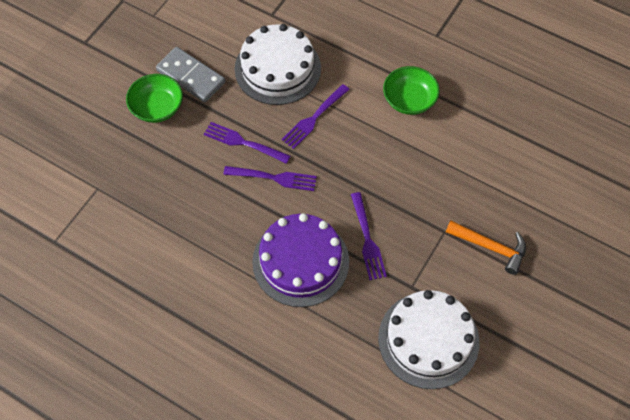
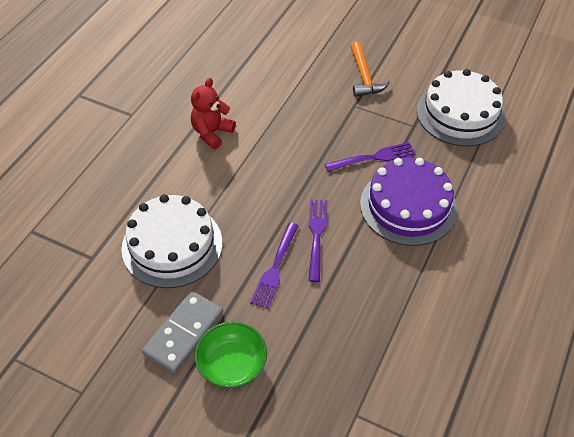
camera: 95 degrees left, 10 degrees down
purple fork [281,84,350,149] -> none
green bowl [383,66,440,115] -> red teddy bear [191,78,236,149]
orange hammer [446,221,526,275] -> orange hammer turned 150 degrees clockwise [351,42,390,97]

